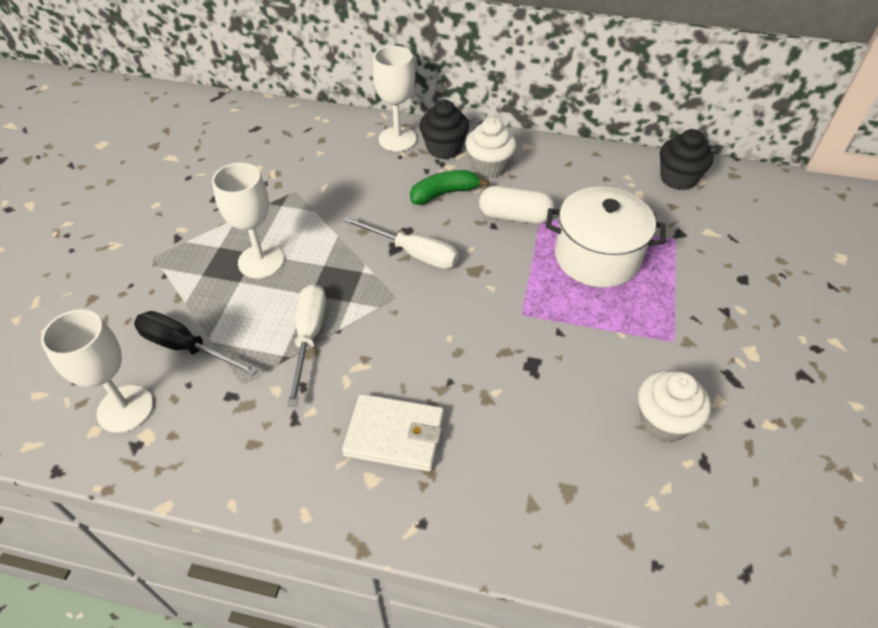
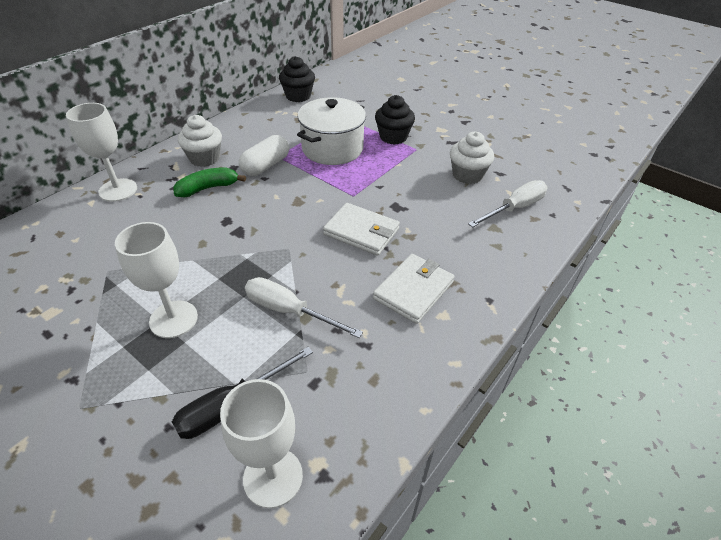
camera: 65 degrees left, 5 degrees down
white screwdriver [343,216,458,269] -> white screwdriver moved to [468,180,547,228]
green banana [410,170,489,205] -> green banana turned 60 degrees clockwise [173,167,246,197]
black cupcake [419,100,469,159] -> black cupcake moved to [375,95,415,145]
none -> white wallet [323,203,400,256]

